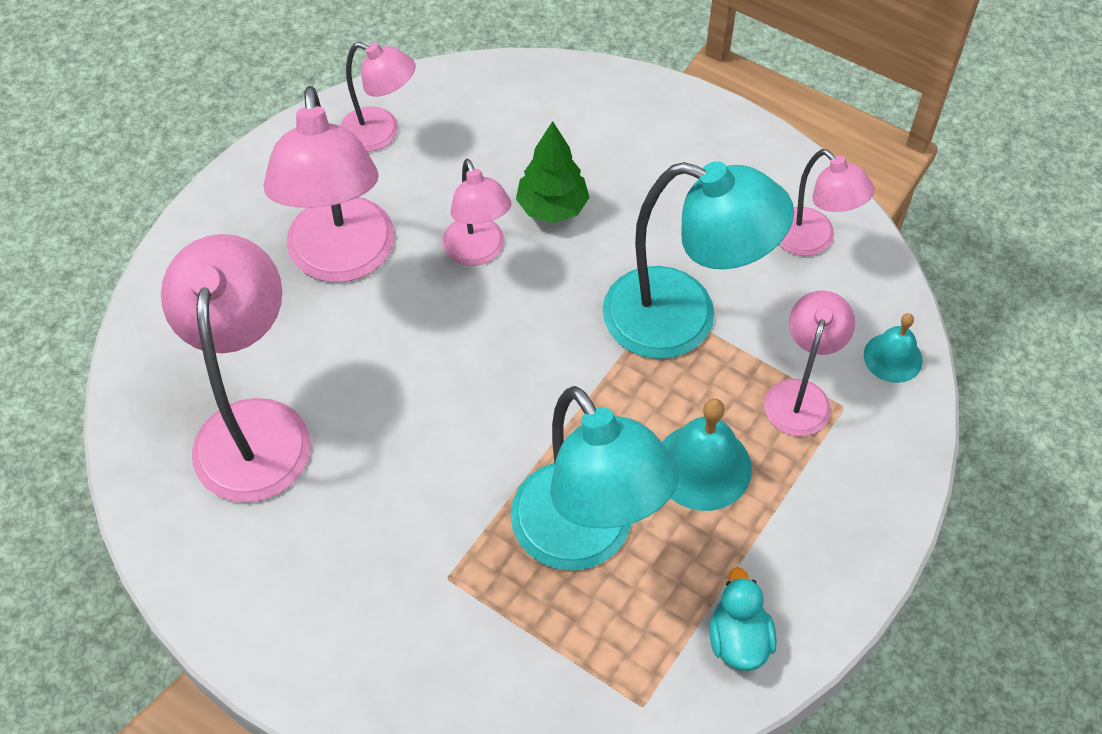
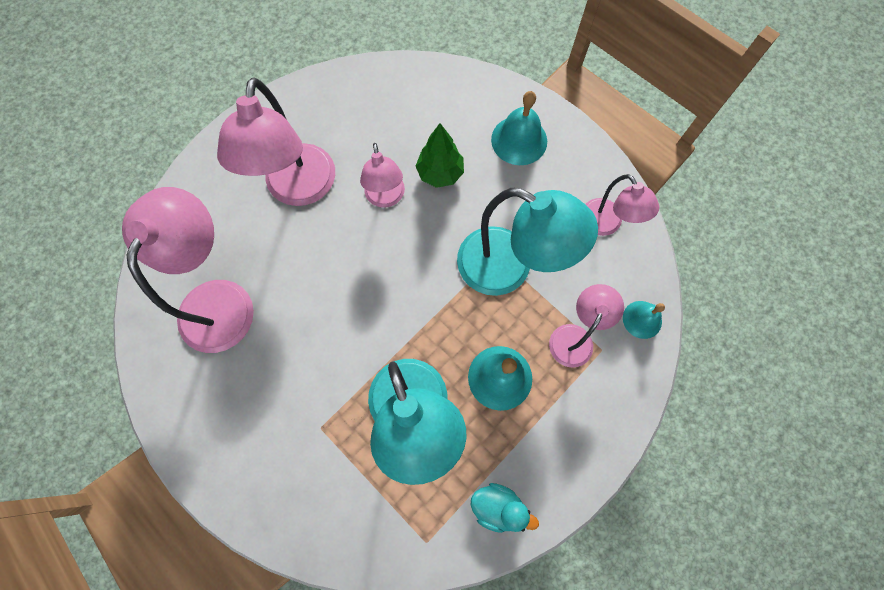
camera: 10 degrees right, 15 degrees up
pink lamp [340,42,416,152] -> none
turquoise duck [709,567,776,671] -> turquoise duck turned 105 degrees clockwise [470,483,539,533]
none -> turquoise bell [491,91,547,165]

